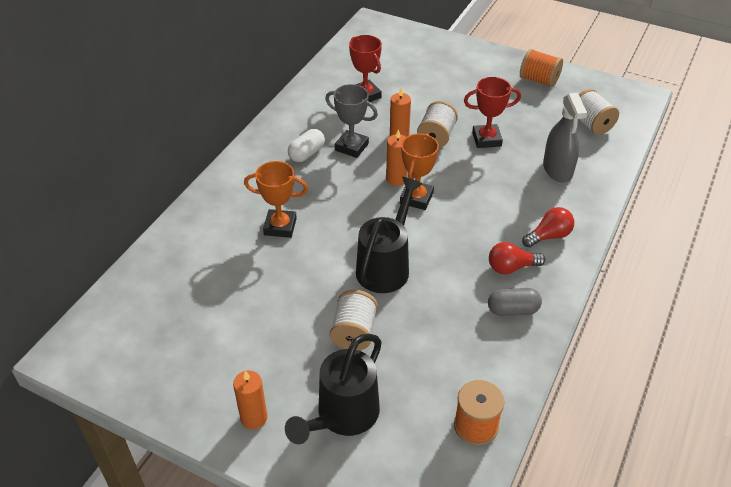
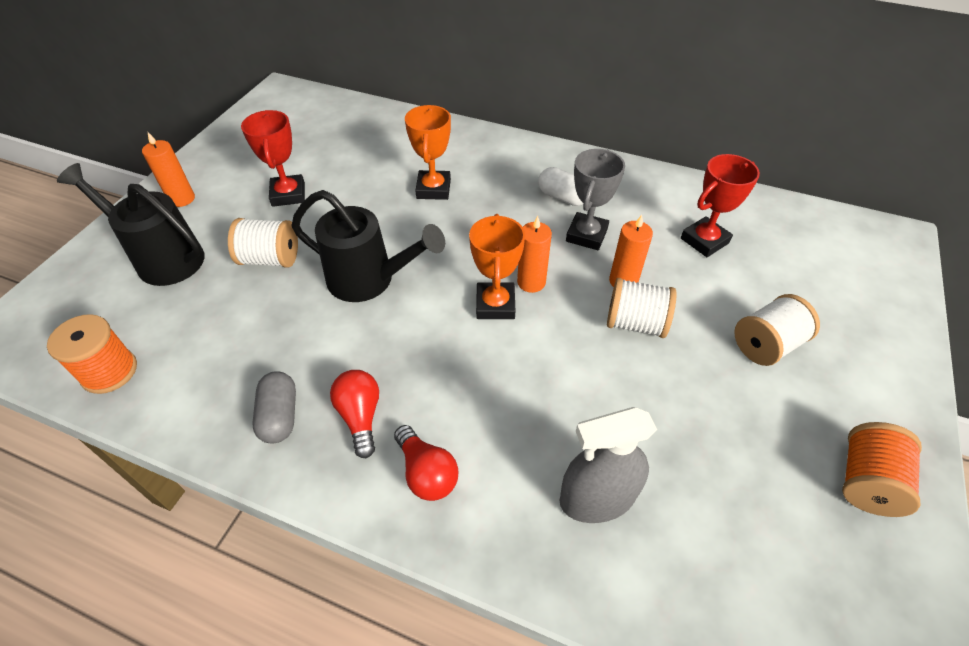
camera: 85 degrees right, 5 degrees up
orange trophy [400,134,439,210] -> orange trophy turned 75 degrees clockwise [469,214,525,319]
red trophy [464,77,521,148] -> red trophy moved to [241,110,305,207]
white spool [579,89,619,135] -> white spool moved to [734,294,820,366]

